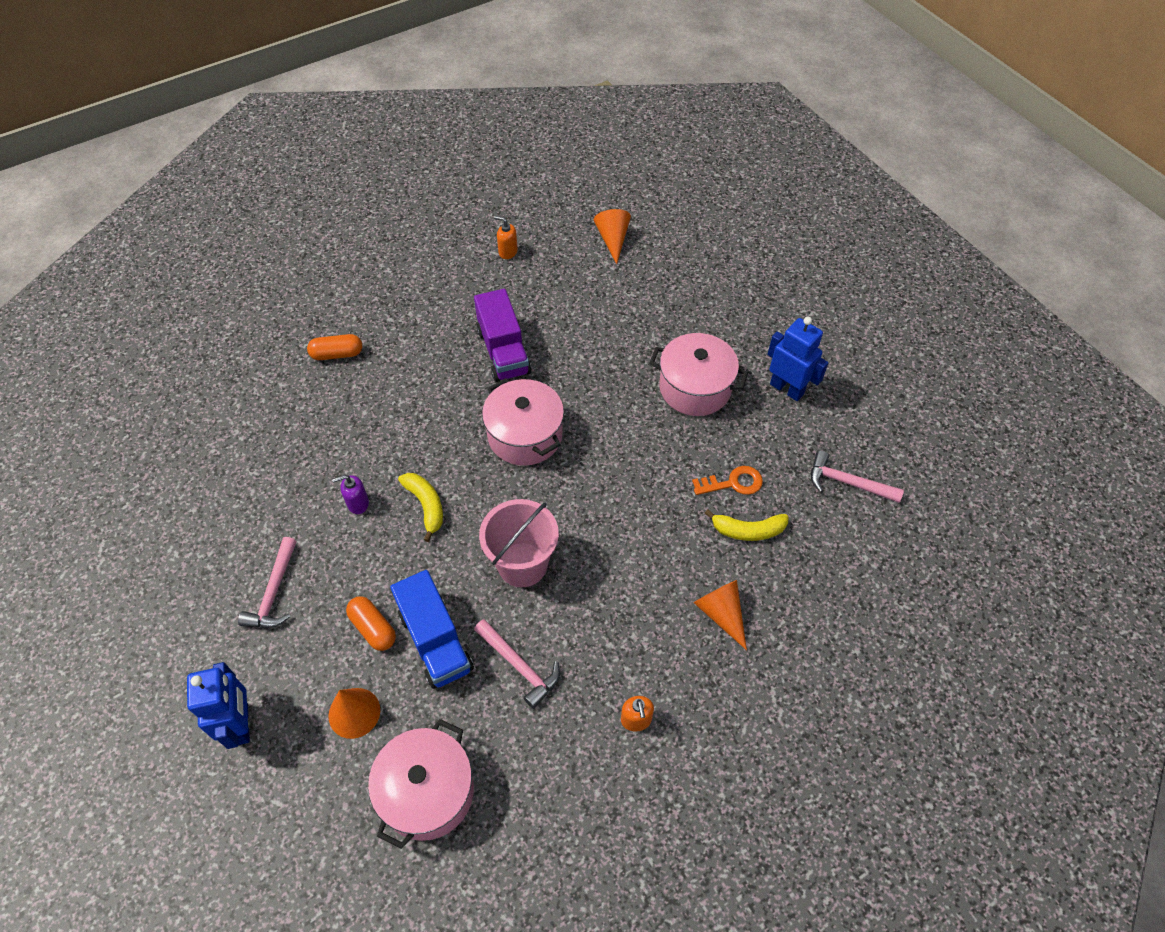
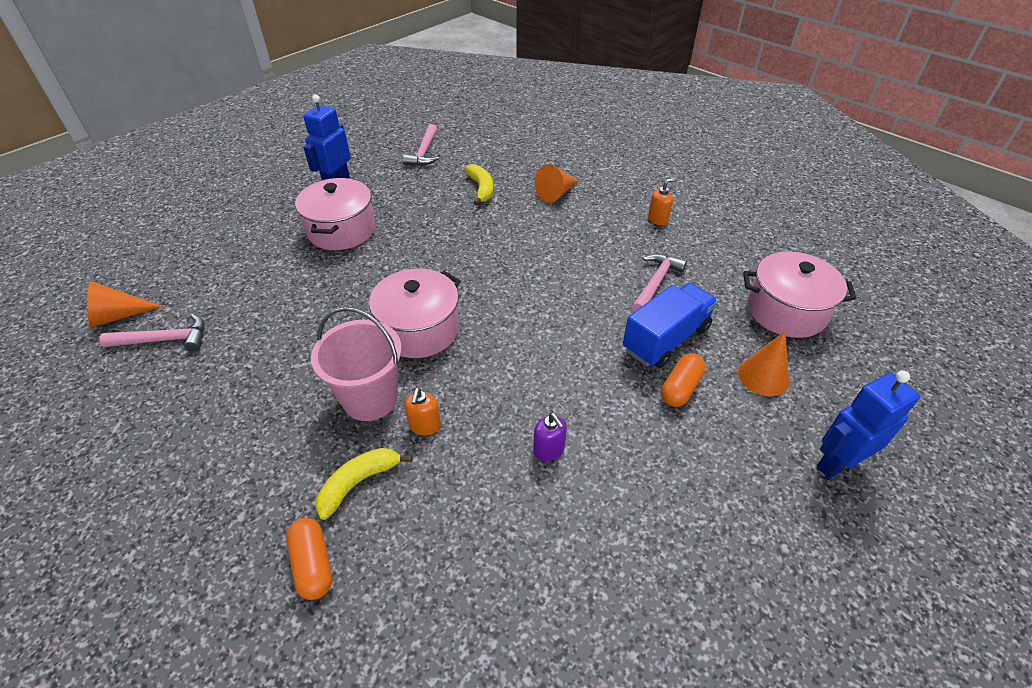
camera: 105 degrees left, 10 degrees down
pink hammer [238,537,297,628] -> pink hammer moved to [100,314,204,352]
yellow banana [398,473,443,542] -> yellow banana moved to [315,448,412,520]
purple truck [474,289,532,382] -> none
pink bucket [479,499,559,587] -> pink bucket moved to [311,307,402,421]
orange soap dispenser [494,216,518,259] -> orange soap dispenser moved to [404,388,441,435]
orange key [692,466,763,495] -> none

